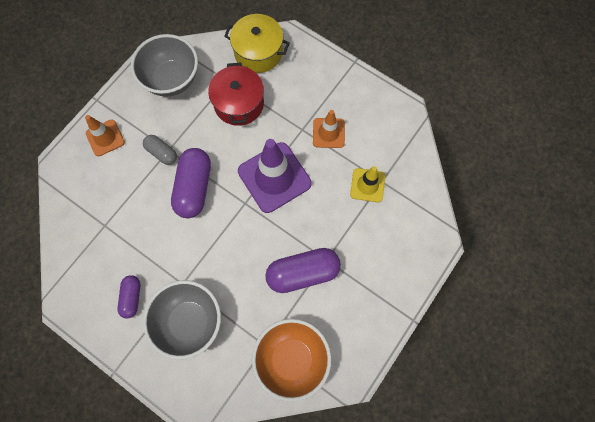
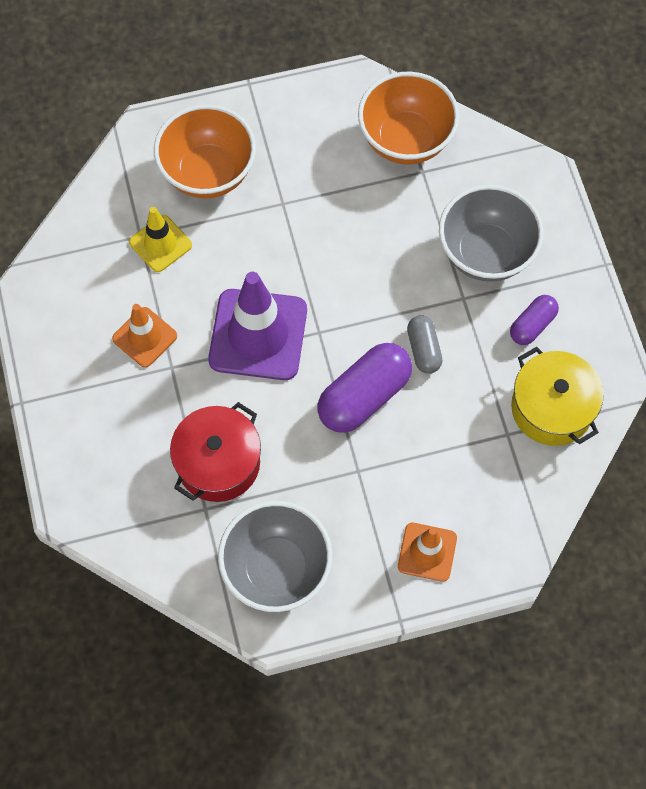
camera: 140 degrees left, 5 degrees down
grey capsule [143,135,177,165] -> grey capsule moved to [407,316,442,374]
yellow pot [224,14,290,73] -> yellow pot moved to [511,347,604,446]
purple capsule [265,248,341,293] -> none
none -> orange bowl [154,104,256,198]

